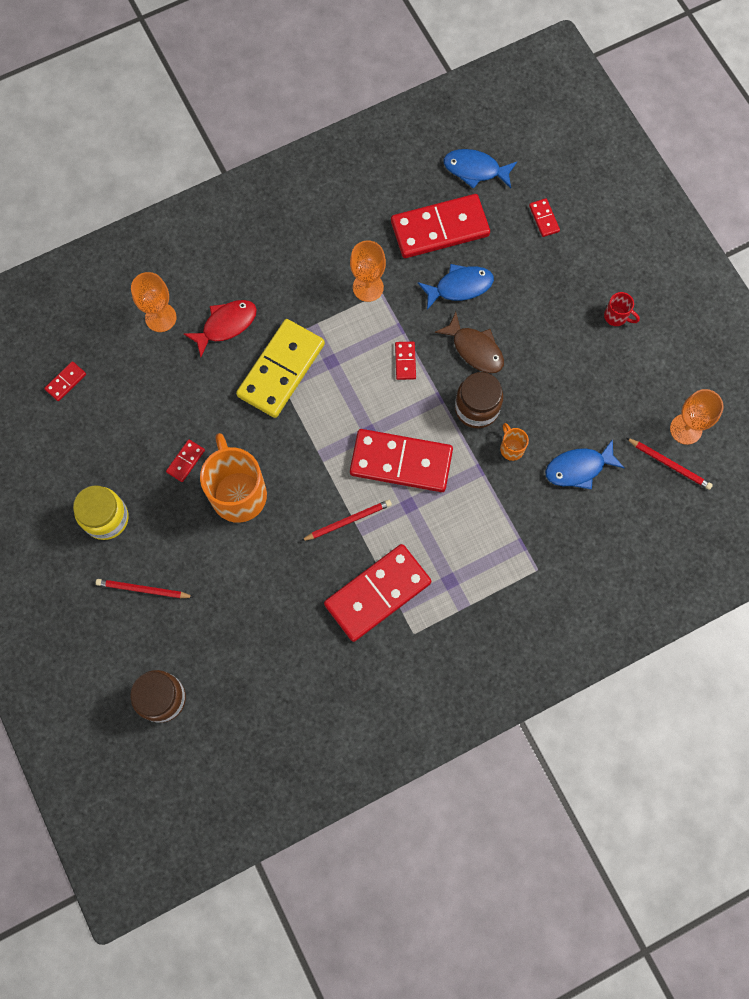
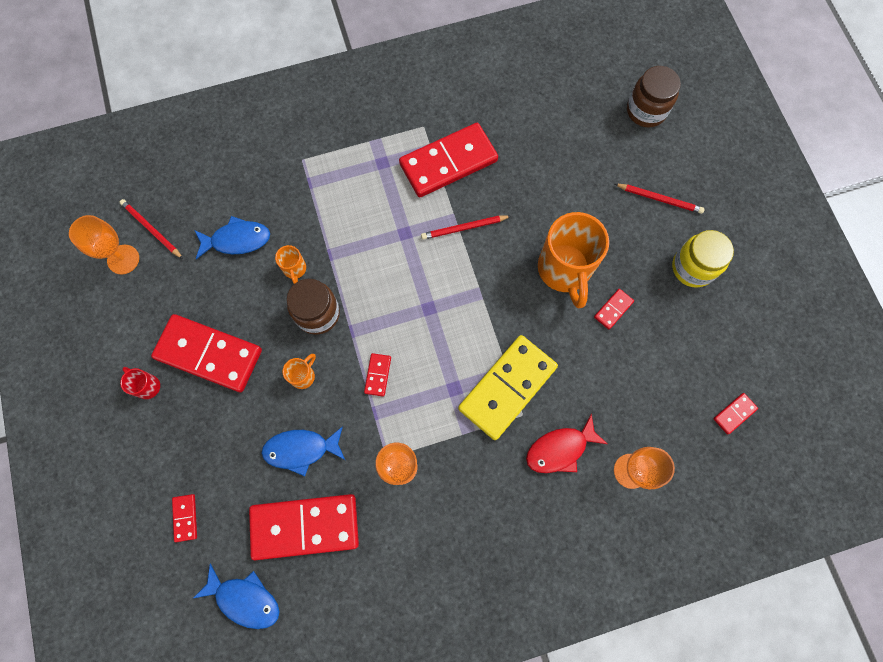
camera: 170 degrees left, 0 degrees up
red domino [350,429,453,492] -> red domino moved to [151,314,262,392]
brown fish [435,312,504,373] -> orange mug [282,354,316,389]

